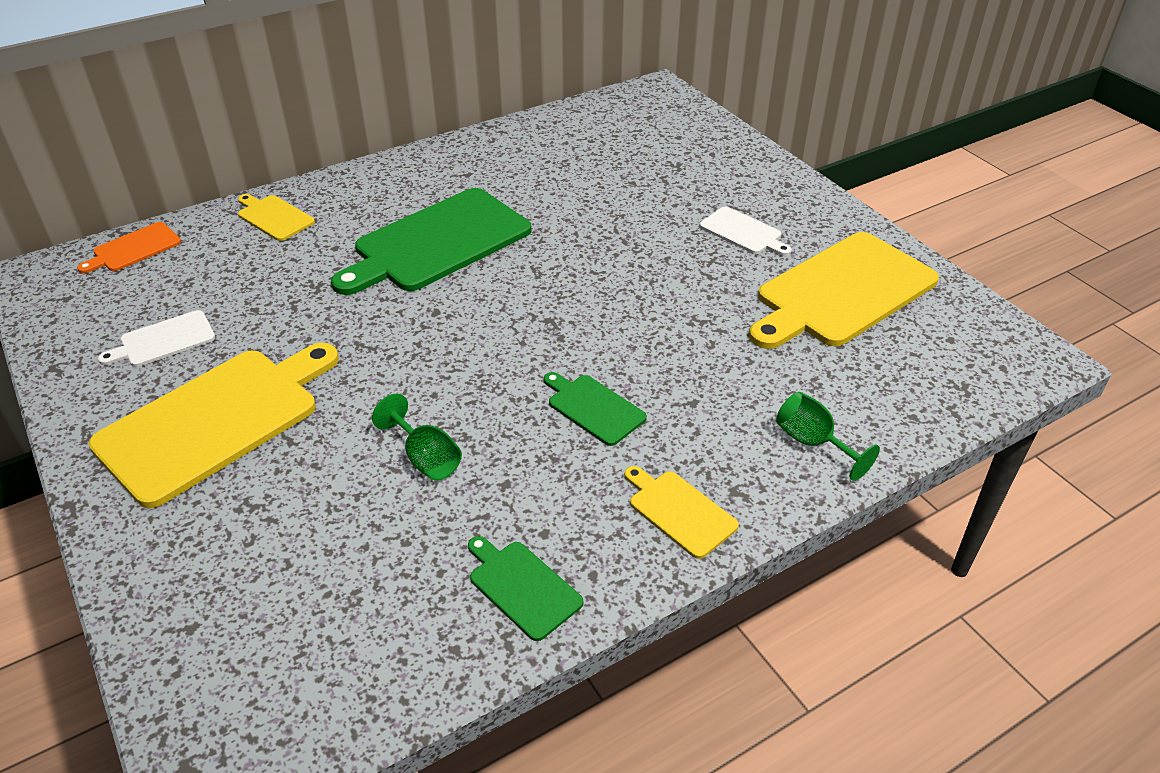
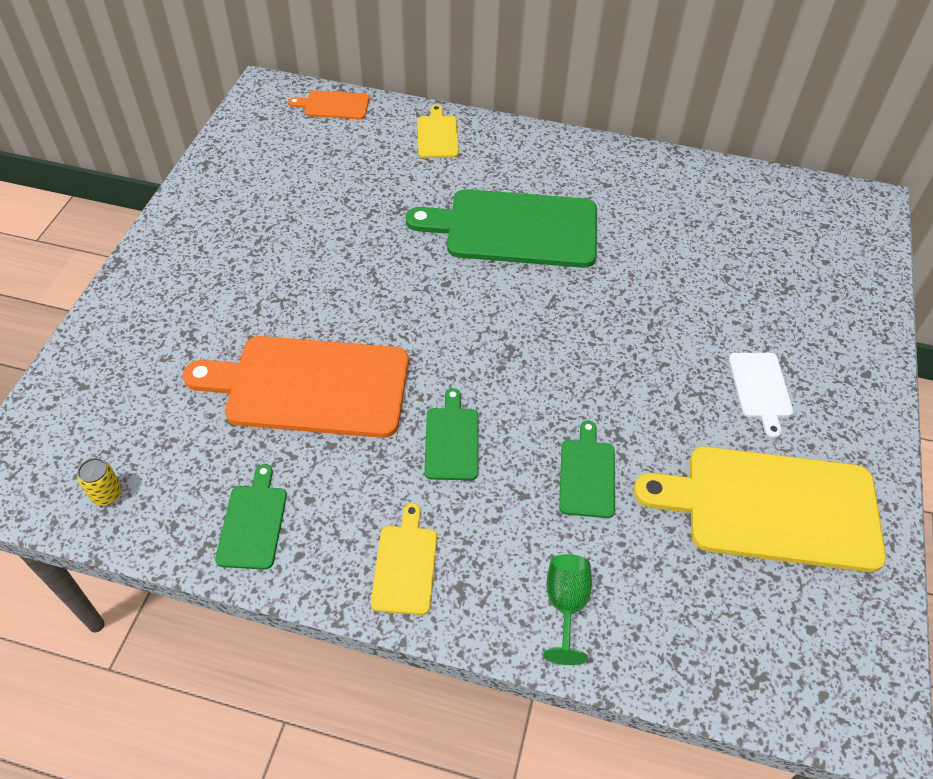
camera: 45 degrees right, 10 degrees up
yellow cutting board [89,343,339,508] -> none
white cutting board [98,310,215,367] -> none
green goblet [372,394,462,481] -> orange cutting board [183,336,409,438]
none -> yellow can [77,458,122,506]
none -> green cutting board [559,421,615,518]

